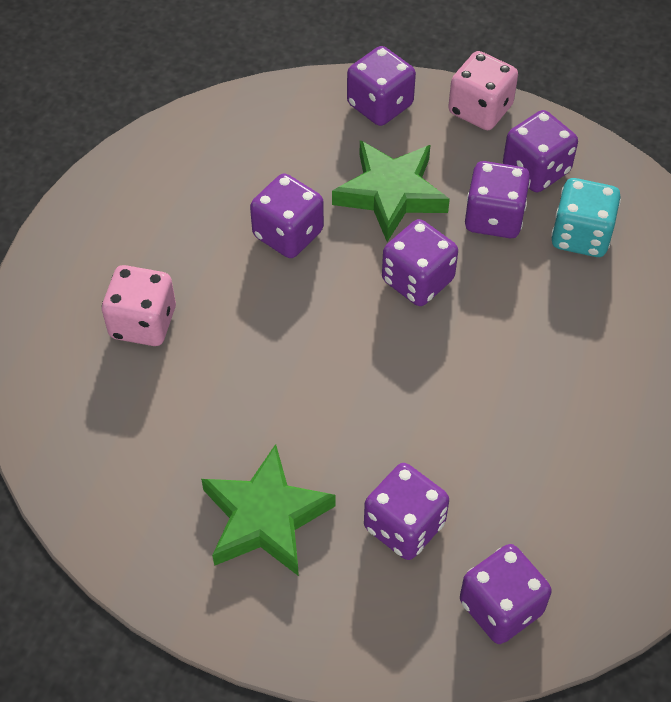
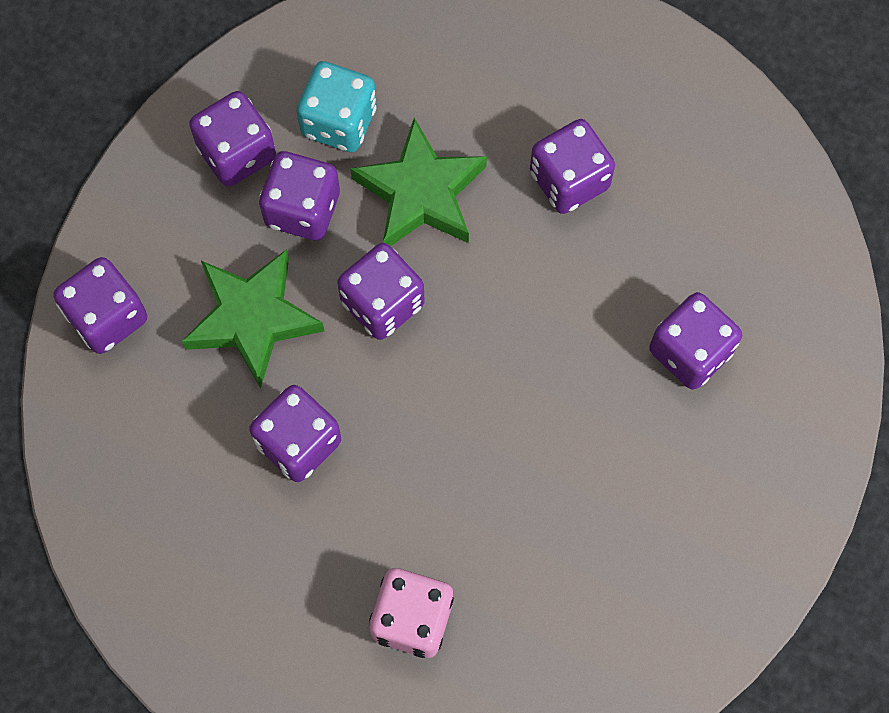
camera: 85 degrees left, 15 degrees up
green star [201,444,336,576] -> green star moved to [350,118,487,246]
pink dice [448,51,518,130] -> none
purple dice [460,544,552,644] -> purple dice moved to [530,119,615,214]

